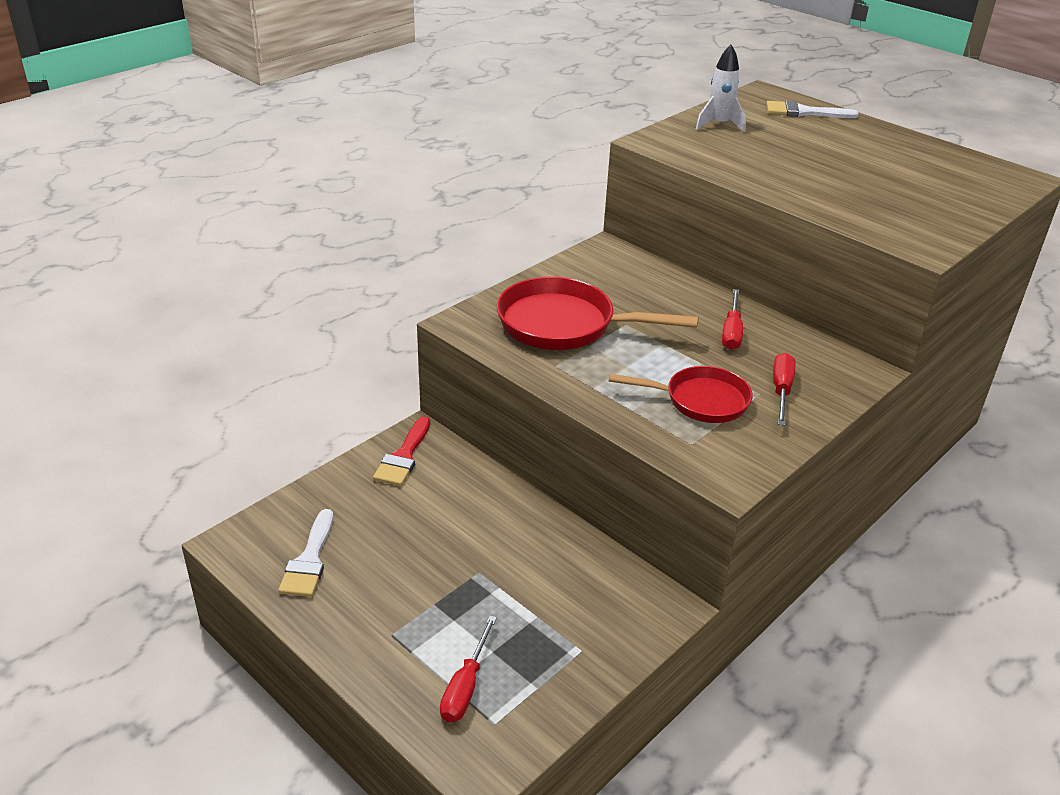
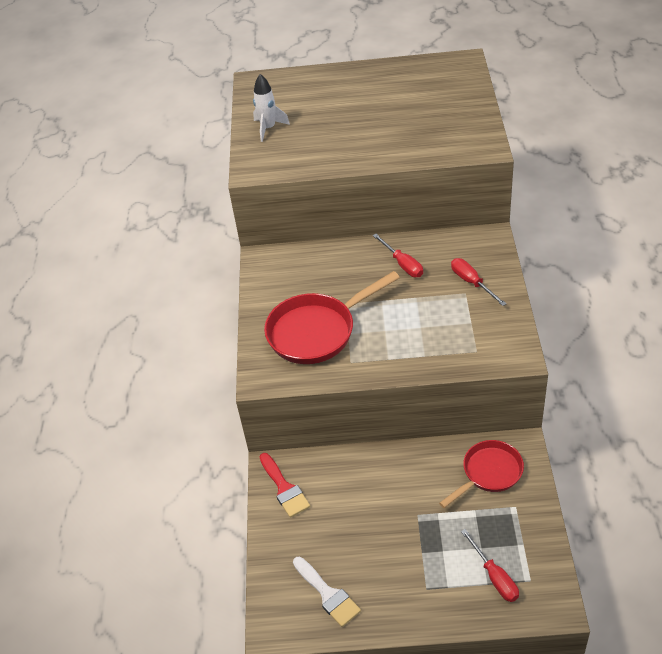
camera: 40 degrees left, 10 degrees up
red pan [609,366,753,423] -> red pan moved to [439,440,524,508]
white brush [766,101,859,118] -> none

